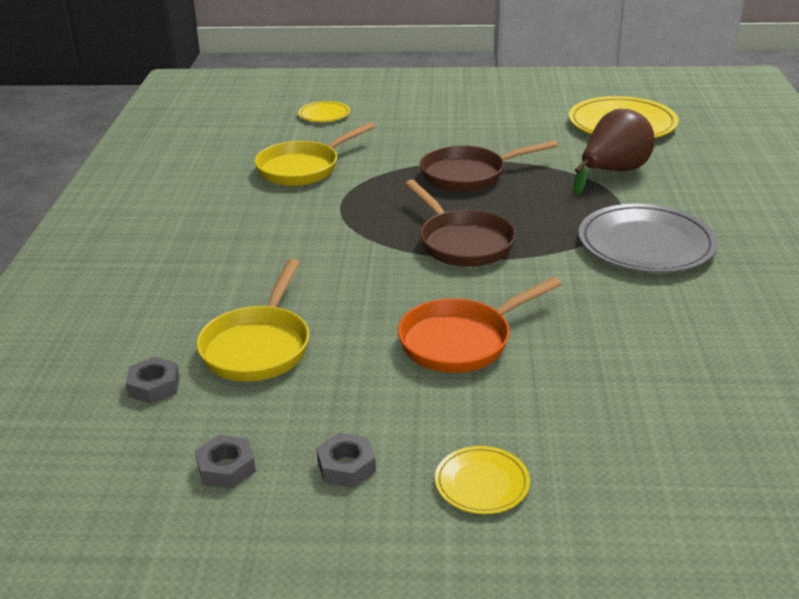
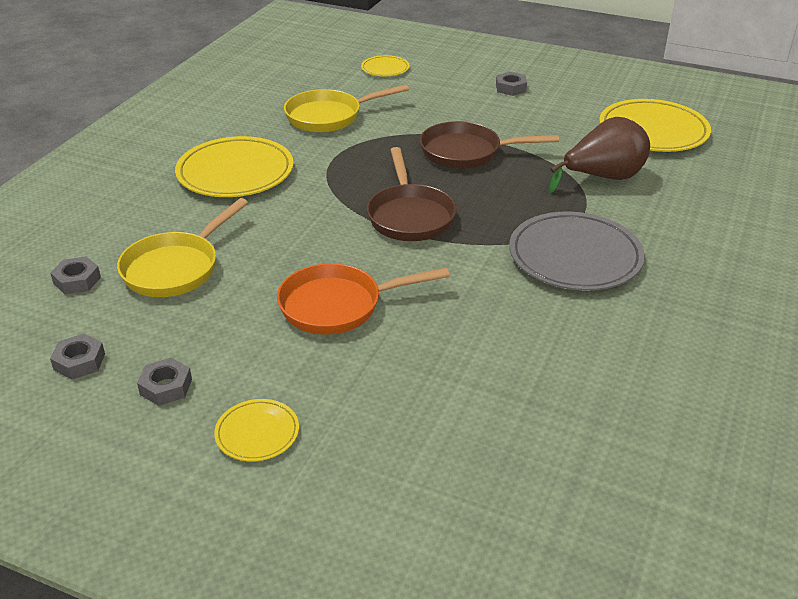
camera: 20 degrees right, 5 degrees up
none -> yellow plate [175,136,294,197]
none -> grey nut [496,72,527,96]

